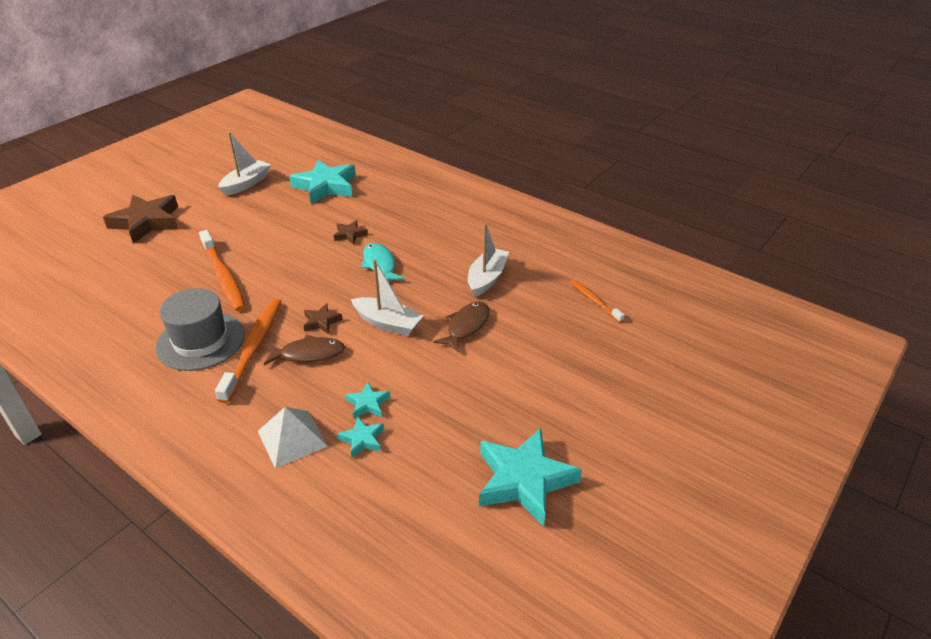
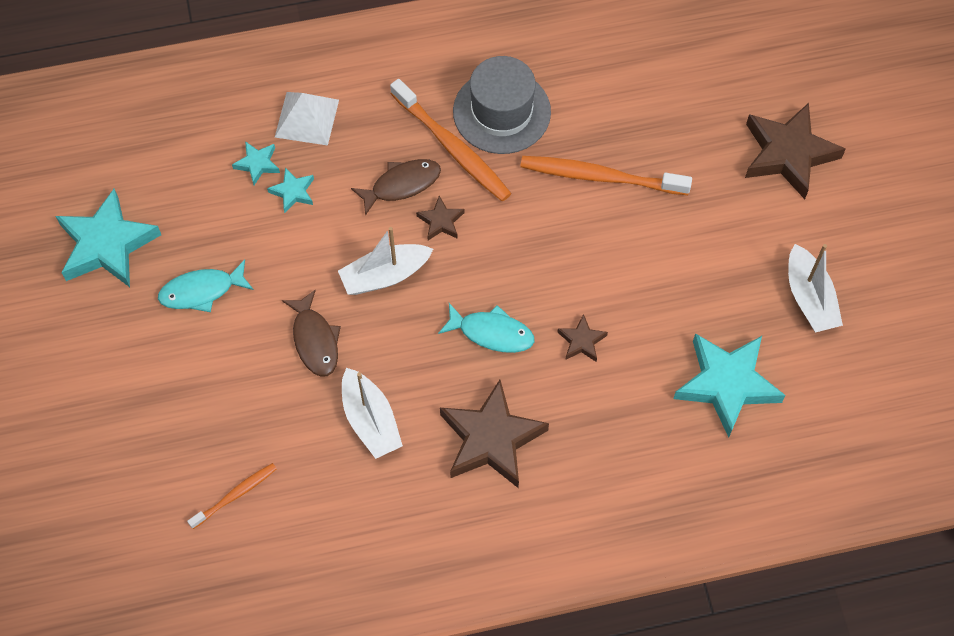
camera: 130 degrees right, 25 degrees up
brown fish [264,335,345,365] -> brown fish turned 150 degrees counterclockwise [351,159,441,216]
orange toothbrush [571,280,624,322] -> orange toothbrush turned 45 degrees counterclockwise [187,463,277,529]
none -> turquoise fish [158,260,254,312]
none -> brown star [440,380,549,488]

